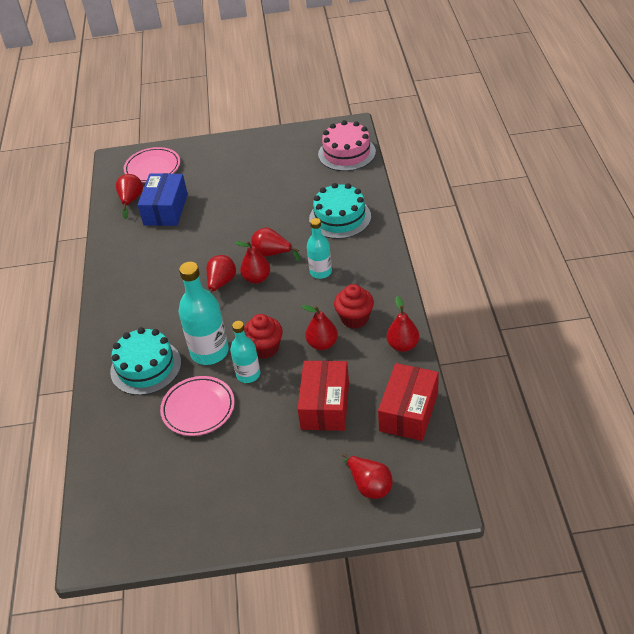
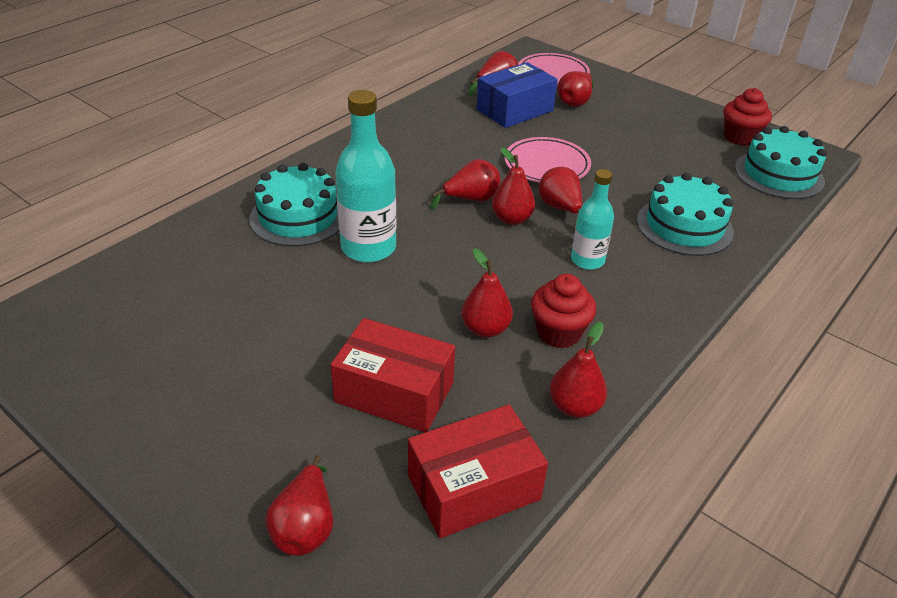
camera: 40 degrees right, 5 degrees down
pink plate [160,376,235,436] -> pink plate moved to [504,137,591,183]
turquoise bottle [230,321,260,383] -> none
red cupcake [244,314,283,359] -> red cupcake moved to [724,88,772,146]
red box [298,360,349,431] -> red box turned 60 degrees clockwise [331,318,455,432]
pink cake [318,120,376,171] -> turquoise cake [735,126,827,199]
none -> red pear [557,71,594,107]

